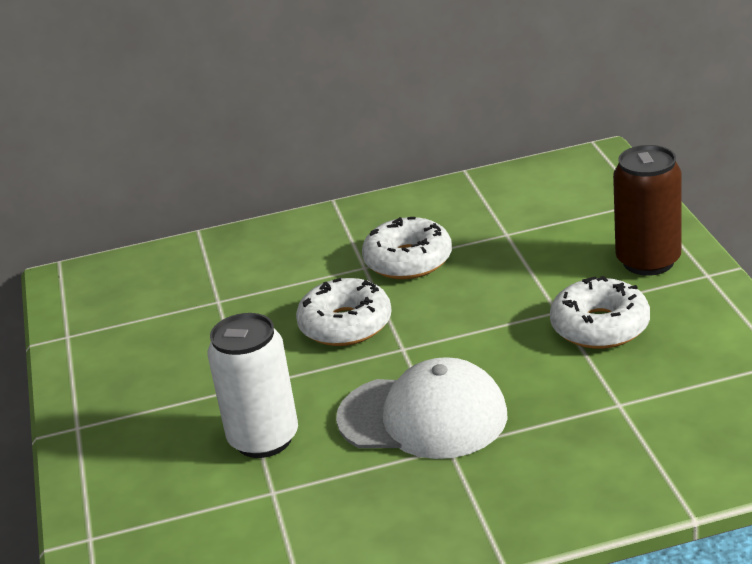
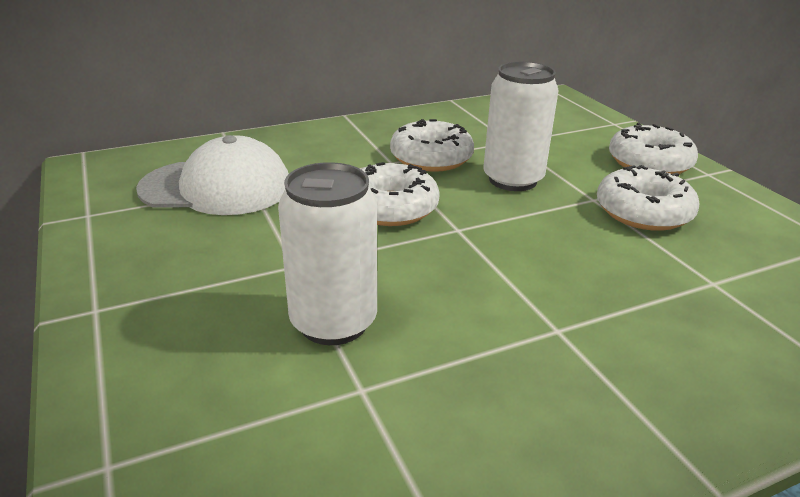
camera: 15 degrees left, 0 degrees up
white cap [336,357,507,459] -> white cap moved to [136,135,289,215]
brown can [613,145,682,276] -> white donut [609,123,698,174]
none -> white can [483,62,559,191]

